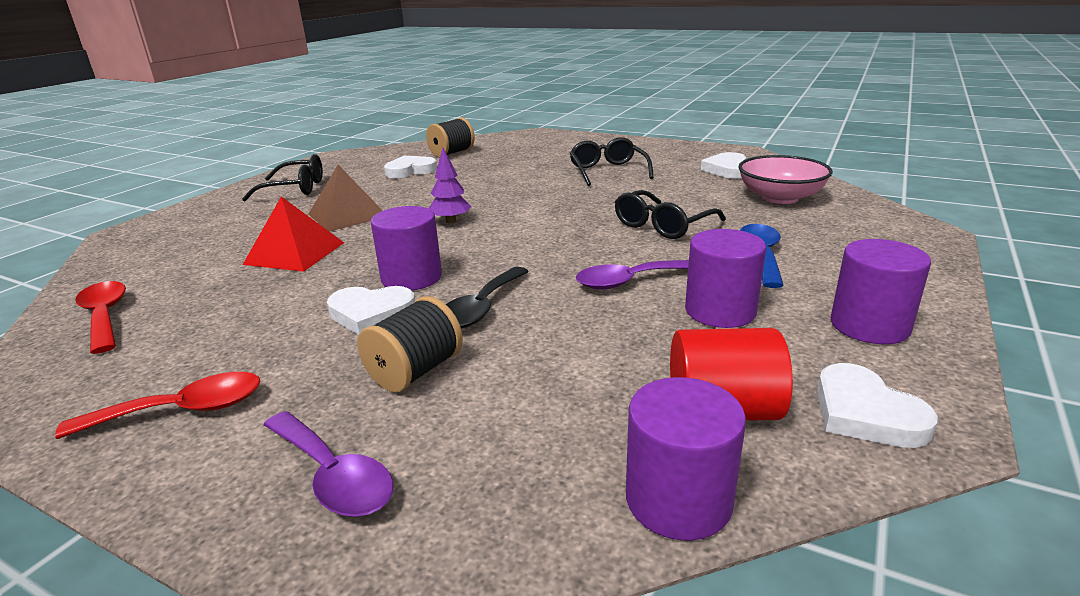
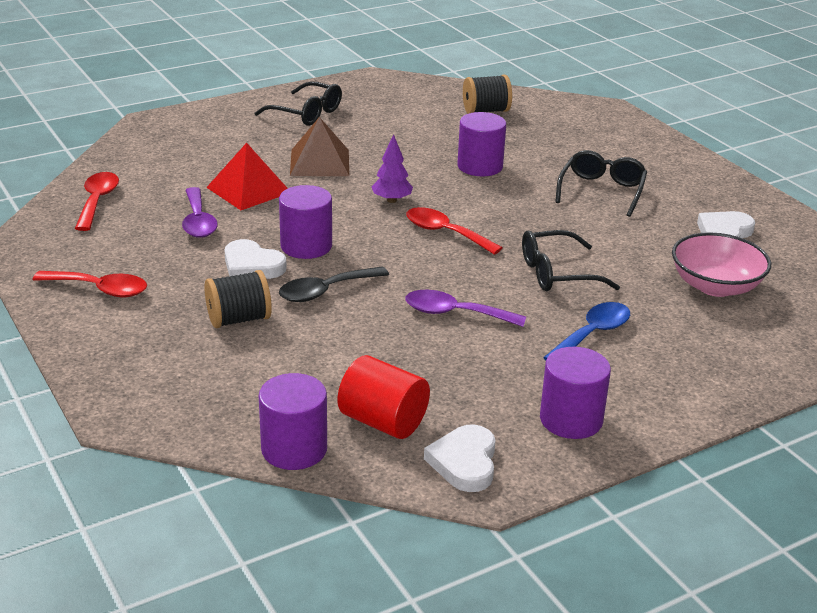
camera: 30 degrees right, 5 degrees up
purple spoon [264,411,394,517] -> purple spoon moved to [182,187,218,238]
white heart [384,156,437,178] -> none
purple cylinder [685,229,766,328] -> purple cylinder moved to [457,112,506,176]
none -> red spoon [406,207,502,255]

